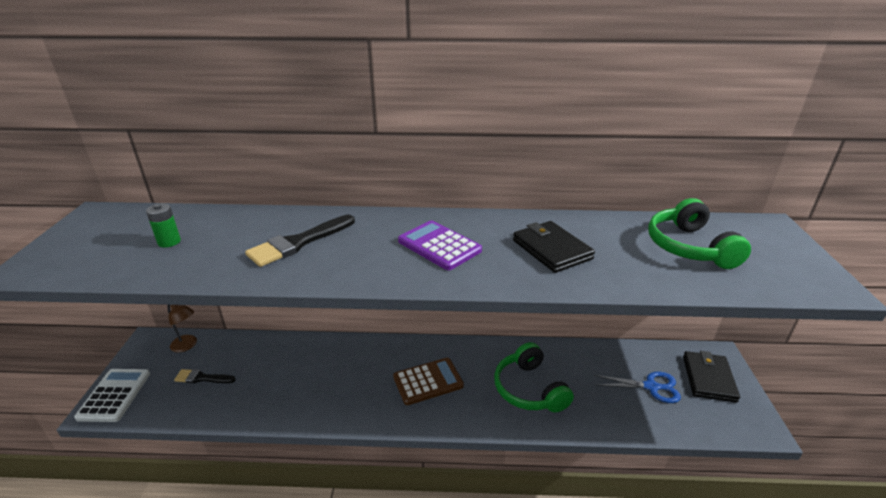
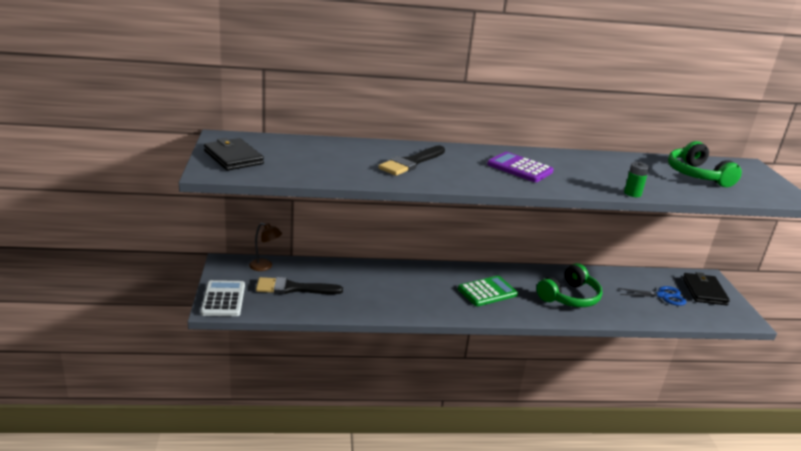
camera: 10 degrees left, 5 degrees down
green battery [146,203,181,248] -> green battery moved to [624,162,649,197]
black brush [174,369,236,383] -> black brush [256,277,343,294], size x1.64
brown calculator [393,358,464,405] -> green calculator [458,276,518,306]
green headphones [494,342,574,412] -> green headphones turned 105 degrees counterclockwise [537,263,602,307]
black wallet [513,221,595,273] -> black wallet moved to [204,138,264,171]

